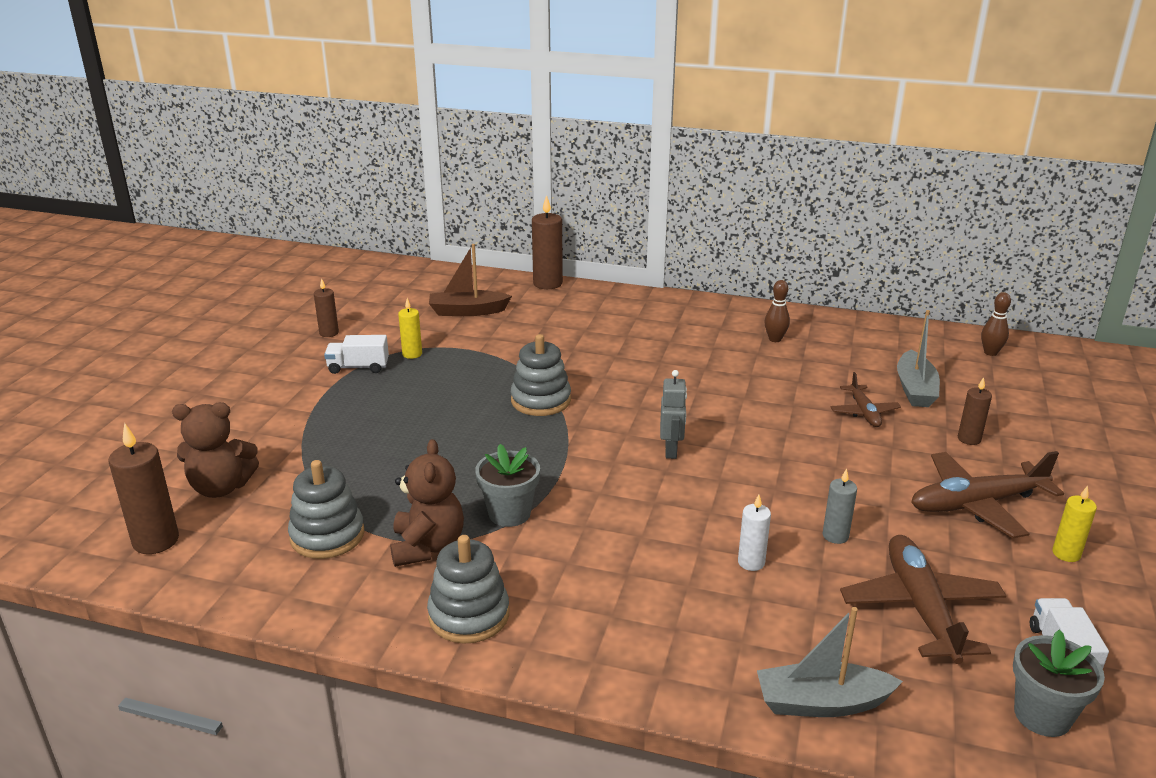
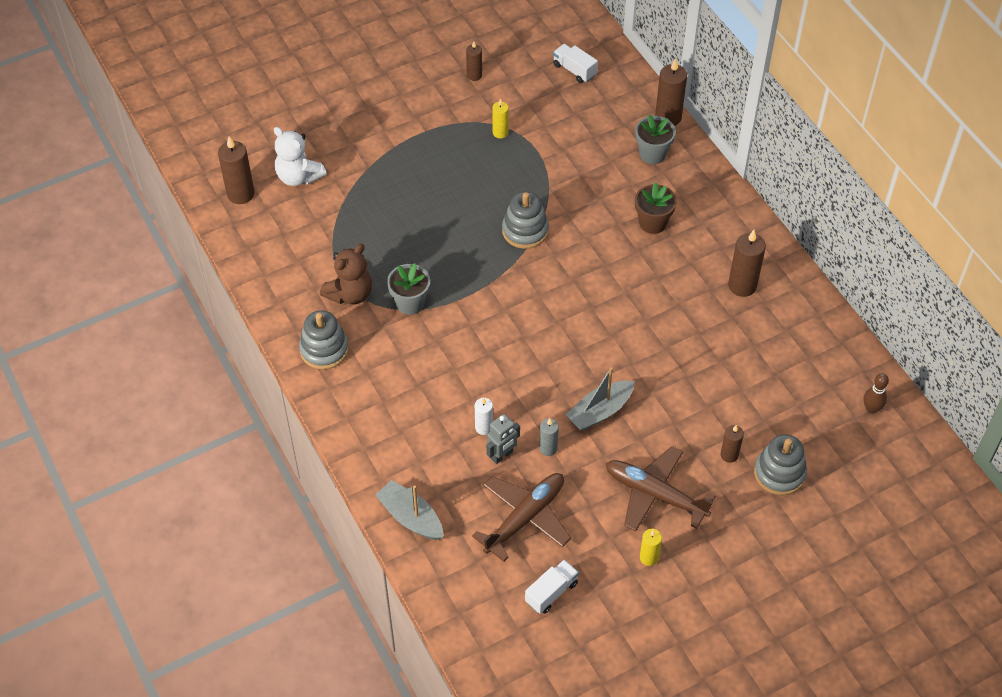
camera: 45 degrees right, 25 degrees up
brown teddy bear [172,402,259,498] -> white teddy bear [274,127,327,186]
grey stacking toy [288,460,364,559] -> grey stacking toy moved to [754,434,807,495]
white truck [324,335,389,374] -> white truck moved to [553,44,598,83]
brown boat [429,244,512,316] -> none
grey robot [660,370,687,459] -> grey robot moved to [486,414,520,464]
brown bowling pin [765,280,790,342] -> brown candle [728,230,766,297]
brown plane [831,372,901,427] -> none
grey boat [897,310,940,407] -> grey boat moved to [565,367,635,431]
grey flower pot [1013,629,1105,737] -> grey flower pot moved to [635,114,676,164]
none -> brown flower pot [635,182,677,234]

